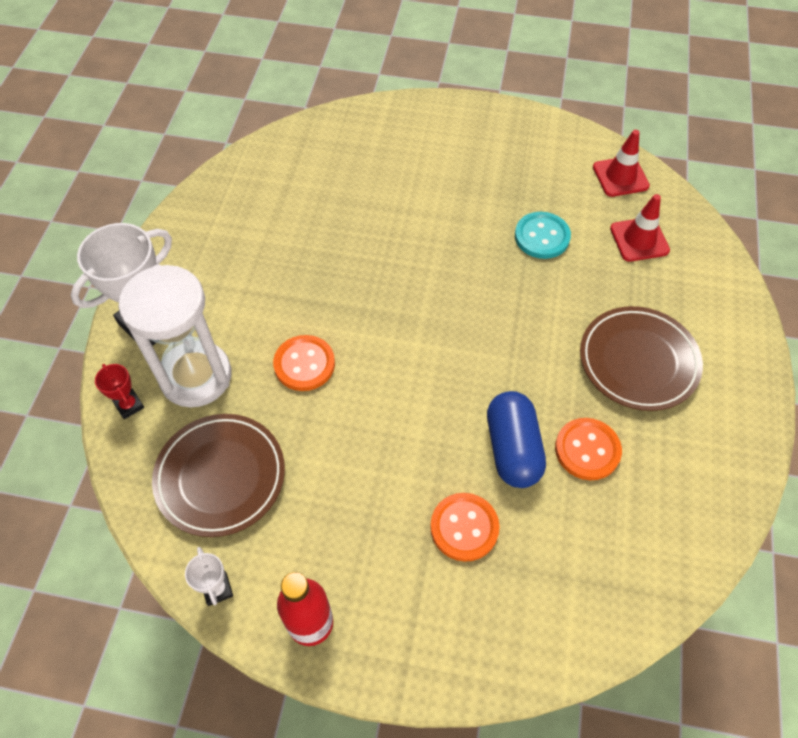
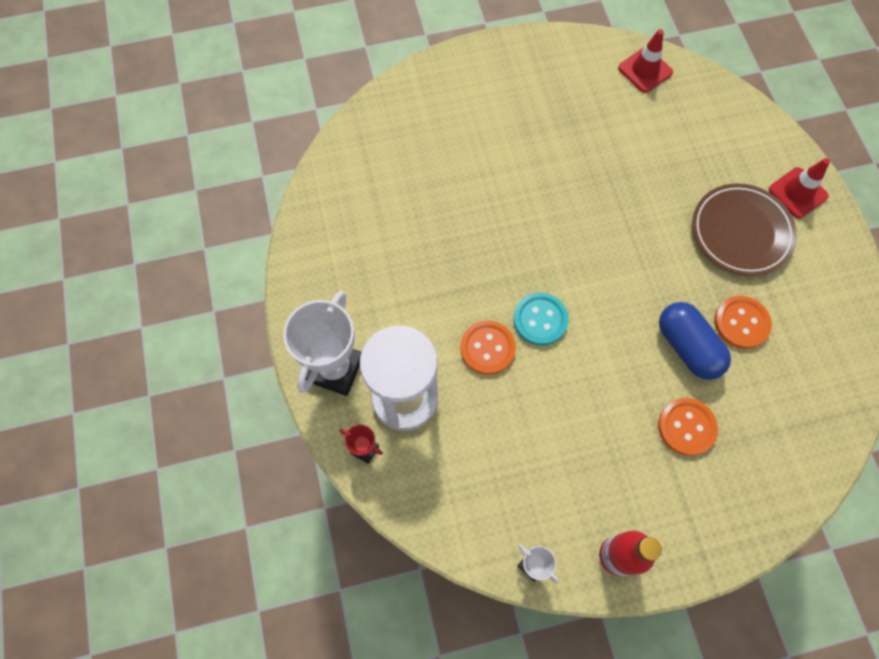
camera: 25 degrees left, 10 degrees up
brown plate [152,414,285,537] -> none
turquoise button [515,212,571,259] -> turquoise button moved to [513,293,569,346]
red traffic cone [610,194,670,262] -> red traffic cone moved to [769,158,830,219]

